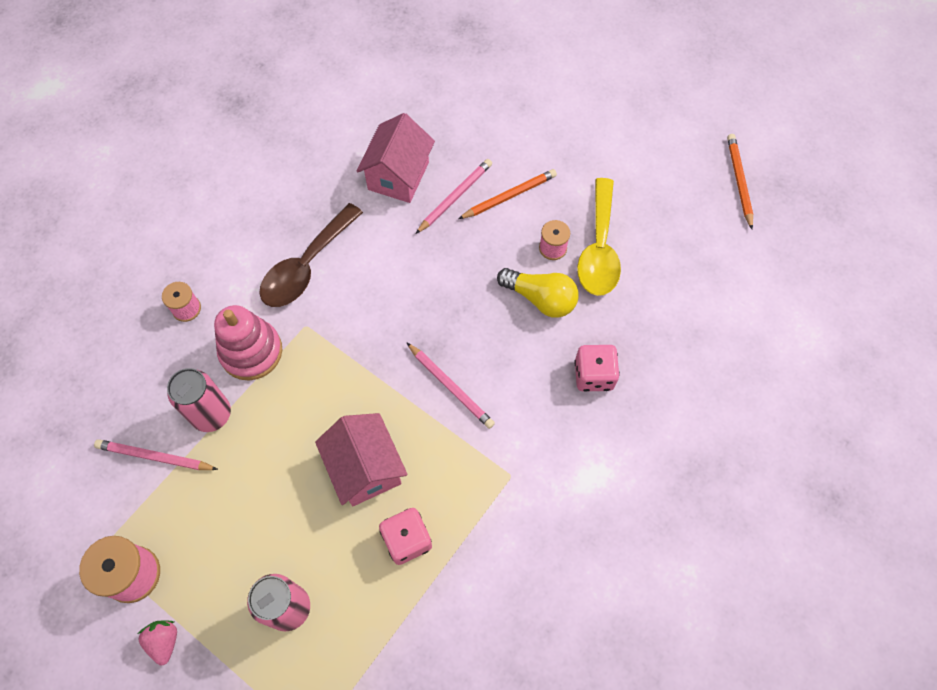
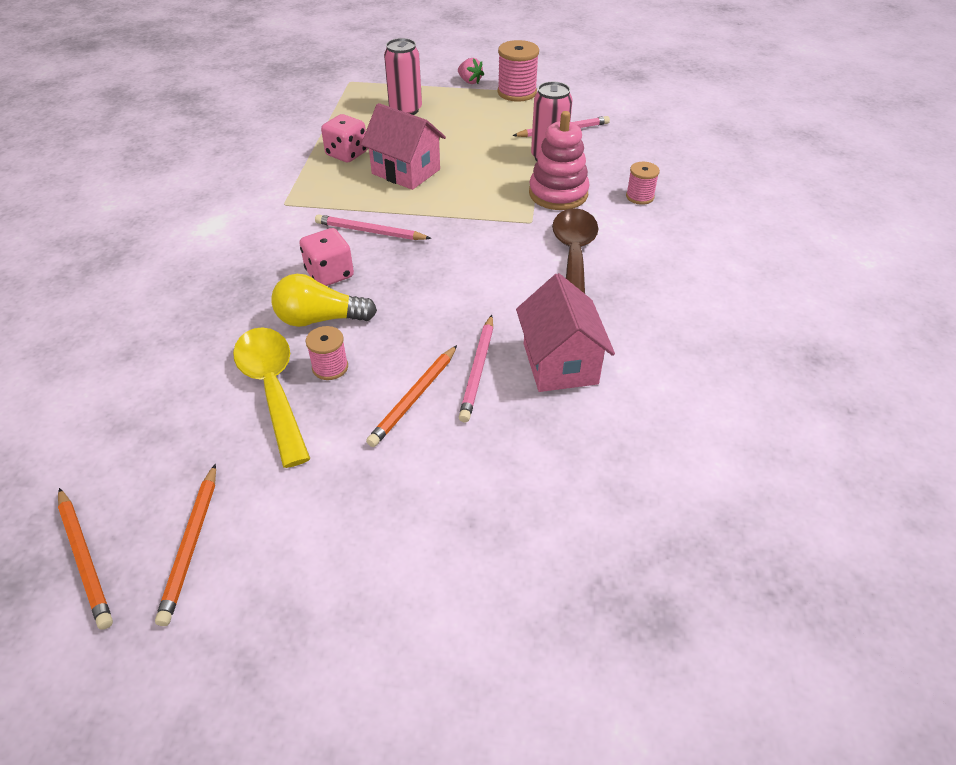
camera: 150 degrees right, 20 degrees down
pink dice [574,345,620,392] -> pink dice moved to [300,228,354,286]
none -> orange pencil [155,464,216,626]

